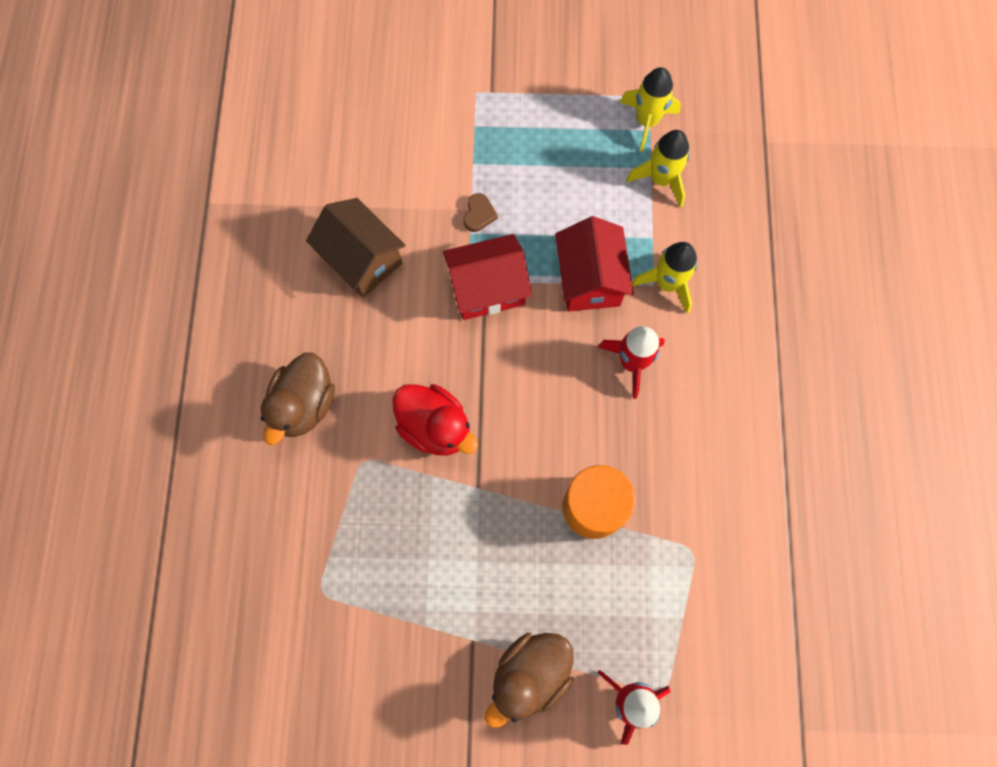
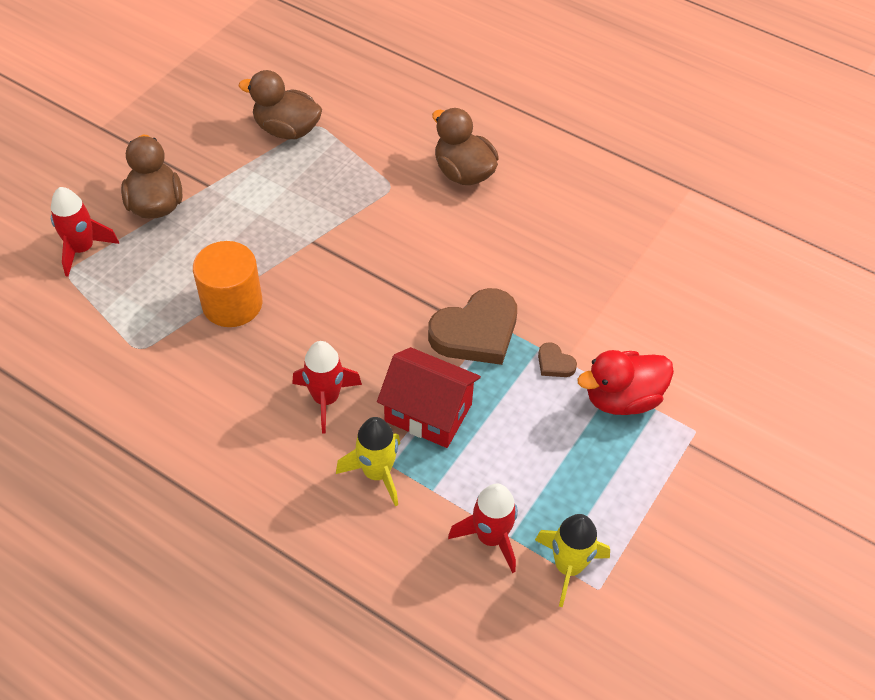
camera: 120 degrees right, 20 degrees down
brown house [306,198,406,298] -> none
red duck [392,384,478,456] -> red duck moved to [577,350,674,415]
red house [443,234,532,320] -> brown heart [428,288,517,365]
yellow rocket [626,130,690,207] -> red rocket [448,484,518,573]
none -> brown duck [239,70,322,139]

